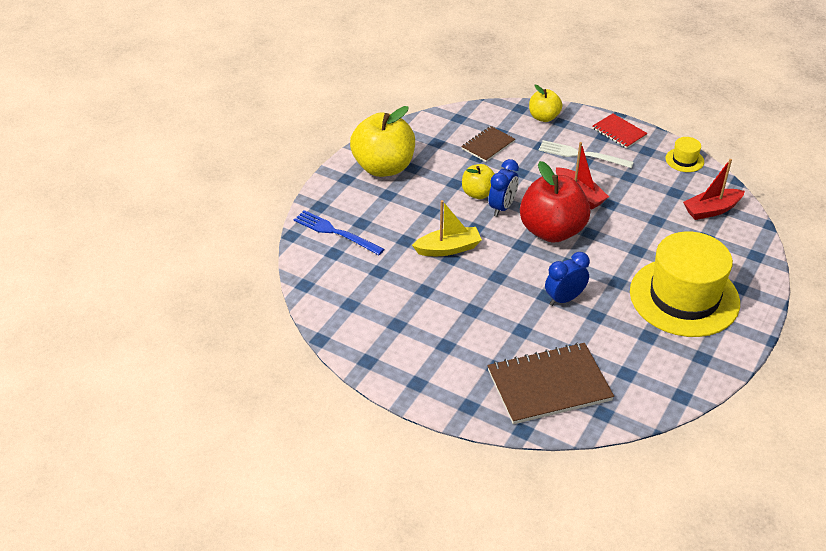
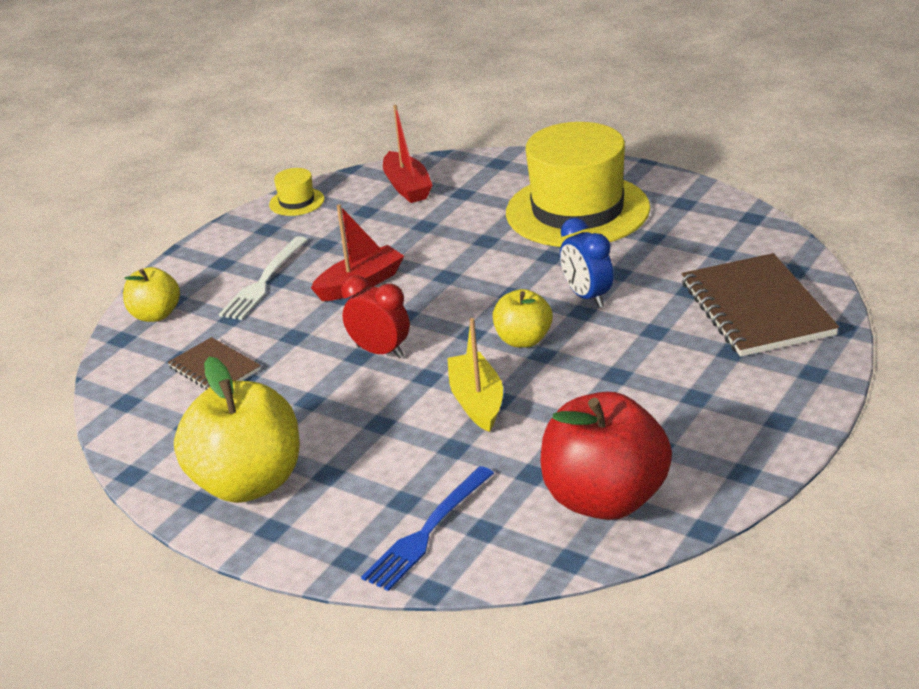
camera: 85 degrees left, 10 degrees down
yellow apple [462,164,495,199] -> yellow apple moved to [493,289,553,348]
blue clock [489,159,519,216] -> red clock [341,275,410,358]
red apple [520,161,591,243] -> red apple moved to [540,392,672,520]
red notebook [592,113,648,149] -> none

